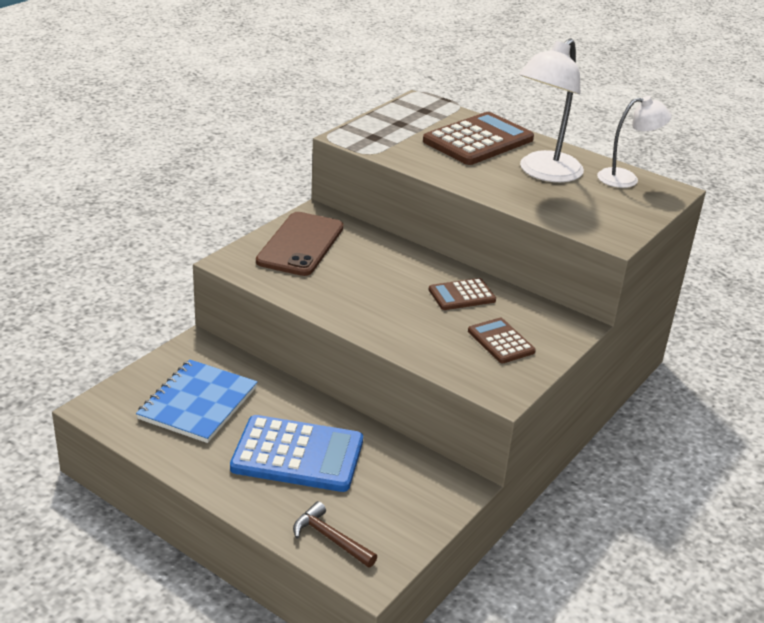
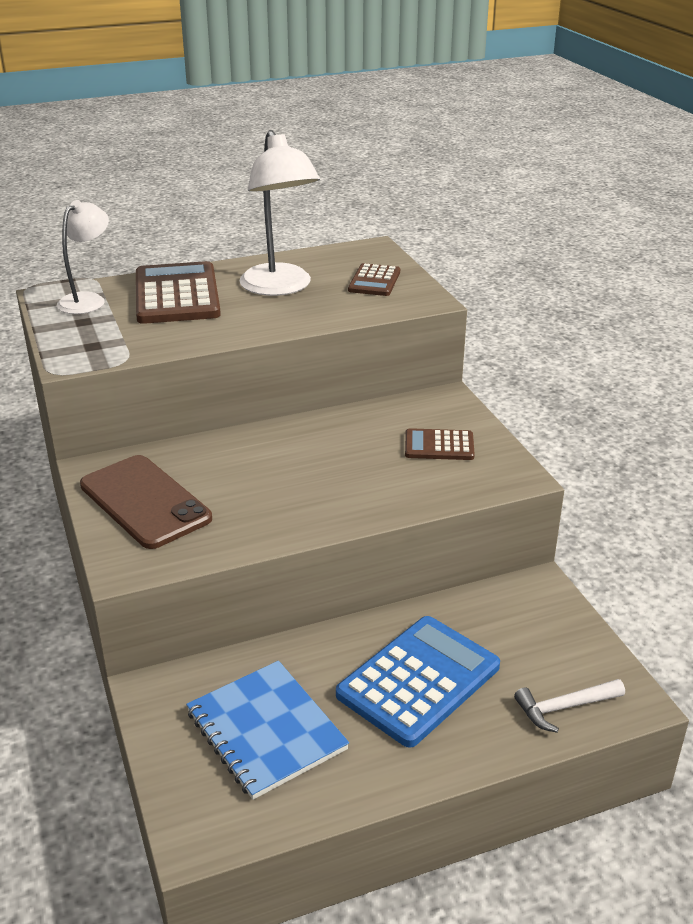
camera: 55 degrees left, 0 degrees up
brown hammer [293,501,377,568] -> white hammer [514,679,625,733]
brown calculator [429,278,496,310] -> brown calculator moved to [348,263,400,296]
white lamp [597,96,672,188] -> white lamp moved to [57,200,109,314]

